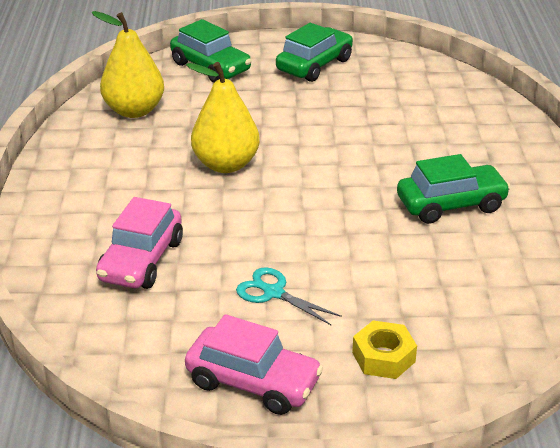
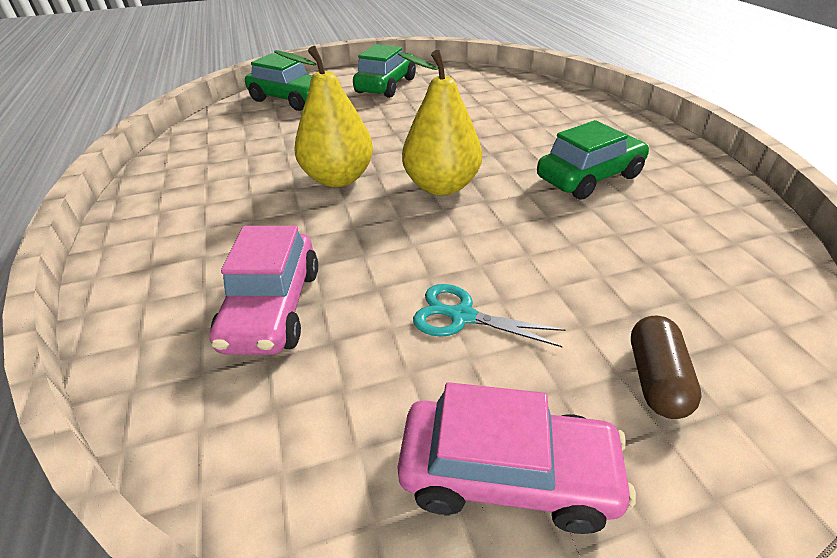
camera: 15 degrees left, 5 degrees up
yellow pear [91,11,164,118] -> yellow pear moved to [398,50,482,196]
yellow nut [352,320,417,379] -> brown capsule [631,316,702,419]

